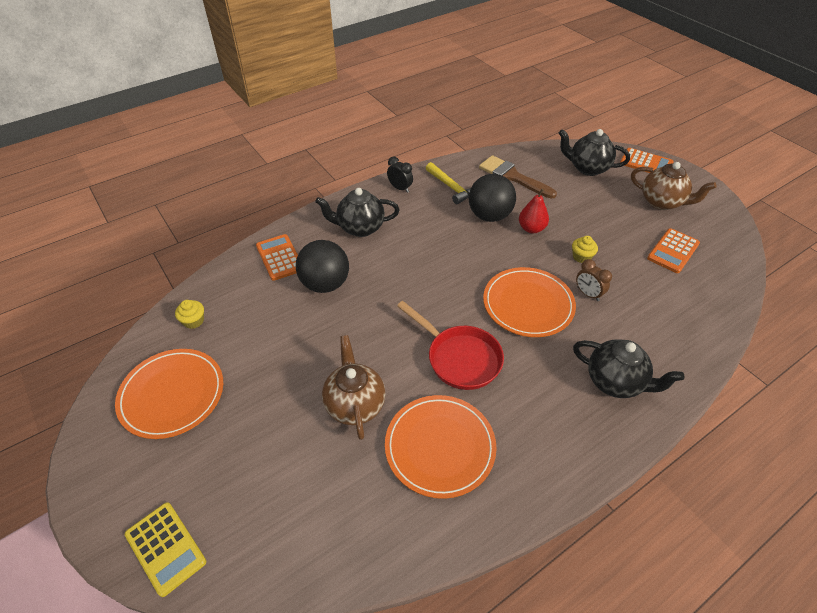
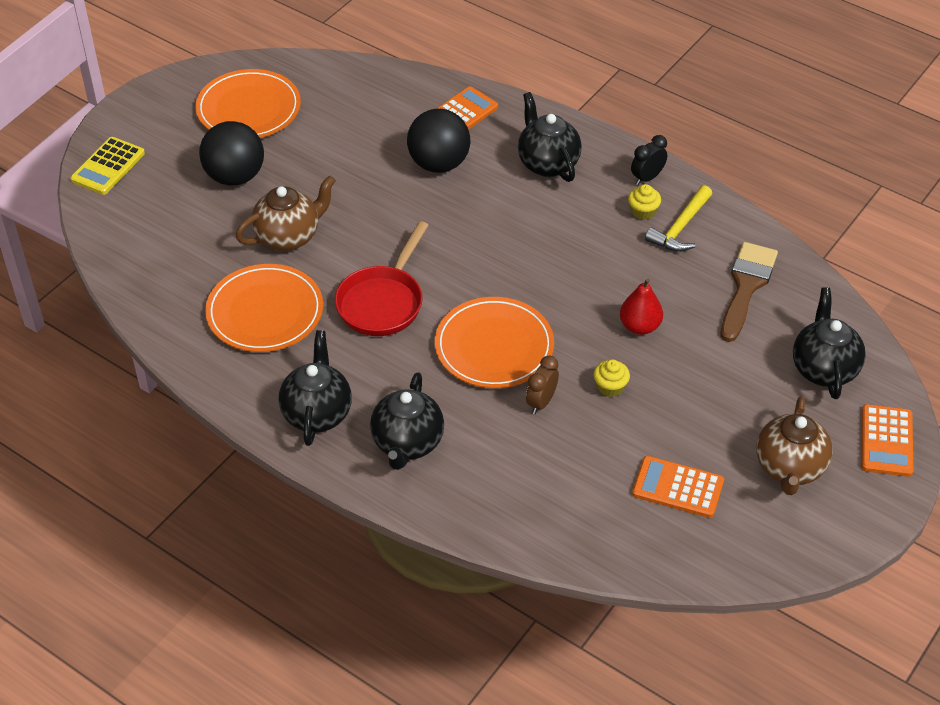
camera: 70 degrees right, 0 degrees up
yellow cupcake [175,300,204,329] -> yellow cupcake moved to [628,184,661,220]
black clock [387,156,413,193] -> black clock turned 150 degrees counterclockwise [631,135,667,185]
black ball [469,174,516,222] -> black ball moved to [199,121,264,185]
none -> black teapot [279,330,352,446]

